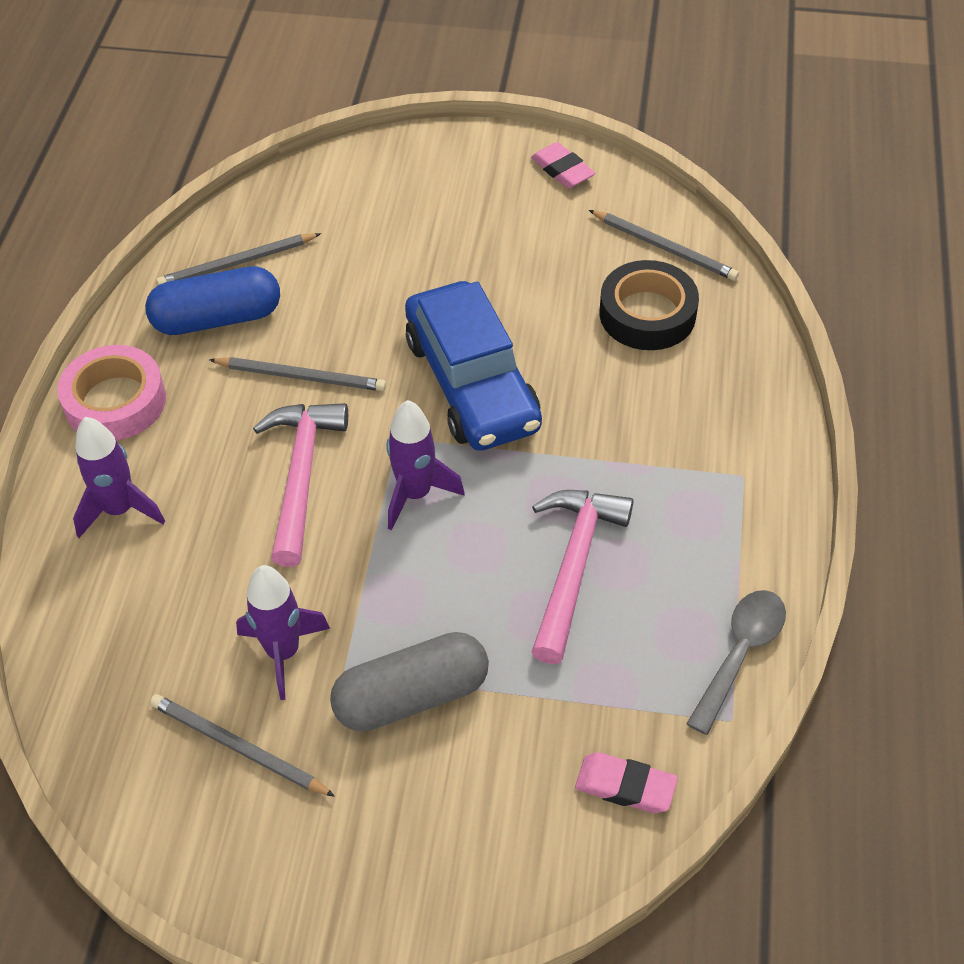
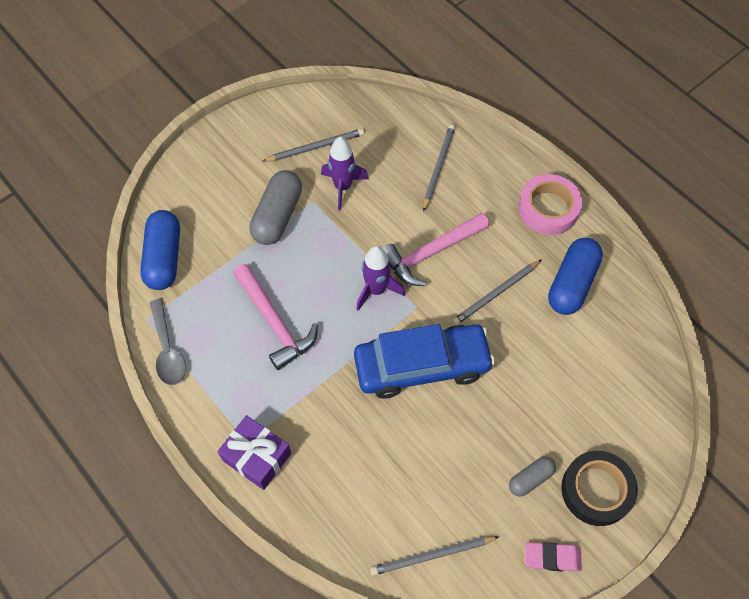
camera: 130 degrees right, 10 degrees up
purple rocket [73,417,165,538] -> none
grey pencil [156,233,321,285] -> grey pencil moved to [423,125,455,212]
pink hammer [253,403,348,567] -> pink hammer turned 105 degrees clockwise [383,212,490,286]
blue car [405,281,542,451] -> blue car turned 150 degrees clockwise [354,324,495,399]
pink eraser [575,752,678,813] -> blue capsule [140,210,180,290]
black tape [599,260,699,350] -> black tape moved to [561,451,638,526]
none -> purple gift [217,415,291,490]
none -> grey capsule [509,457,556,497]

